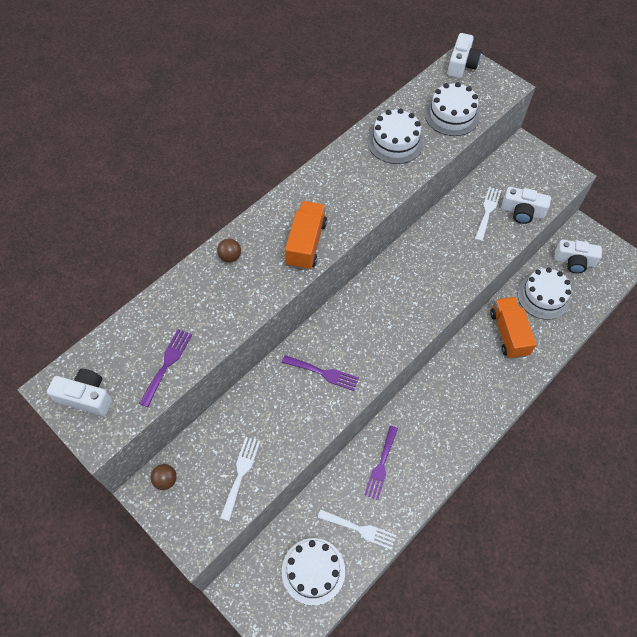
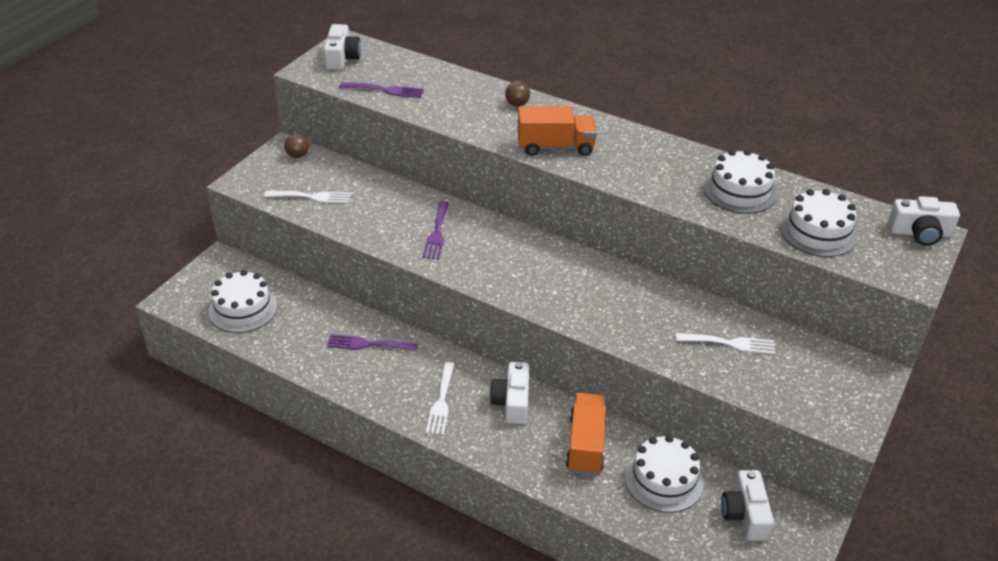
camera: 75 degrees right, 20 degrees down
white fork [317,509,396,550] -> white fork moved to [426,362,454,435]
orange truck [490,297,537,359] -> orange truck turned 60 degrees counterclockwise [565,393,607,475]
white camera [501,187,551,224] -> white camera moved to [490,362,529,424]

